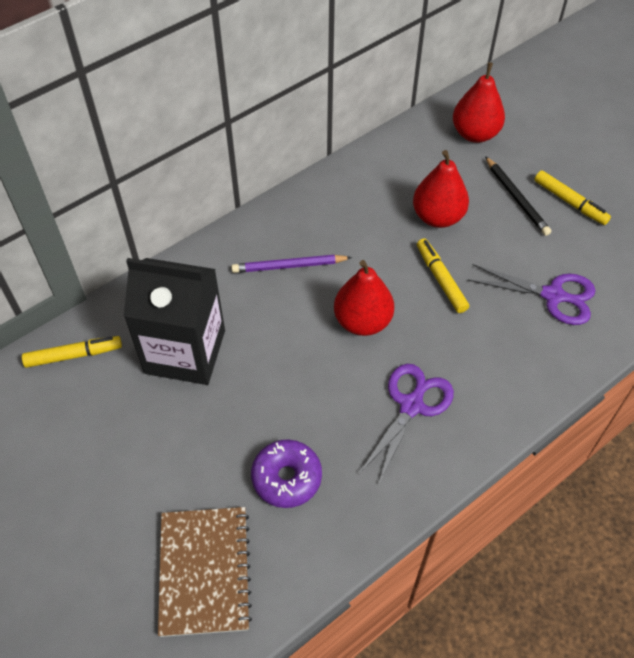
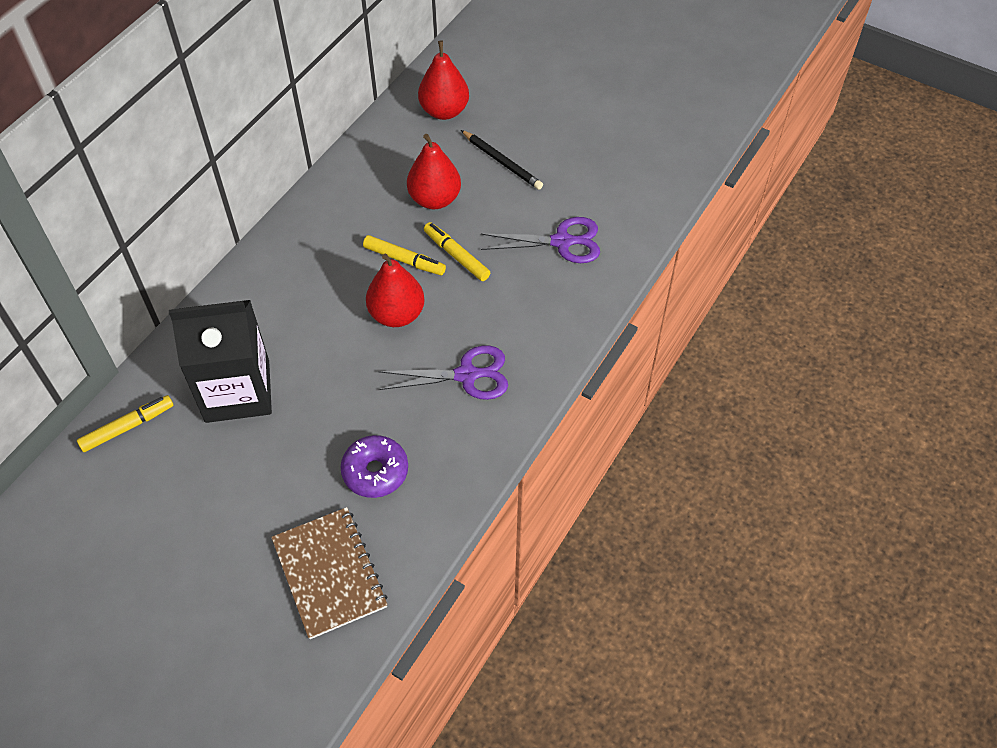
camera: 20 degrees left, 0 degrees up
purple pencil [231,255,352,273] -> none
purple scissors [359,364,454,486] -> purple scissors turned 75 degrees clockwise [378,346,508,400]
yellow marker [534,170,611,225] -> yellow marker moved to [363,235,446,275]

